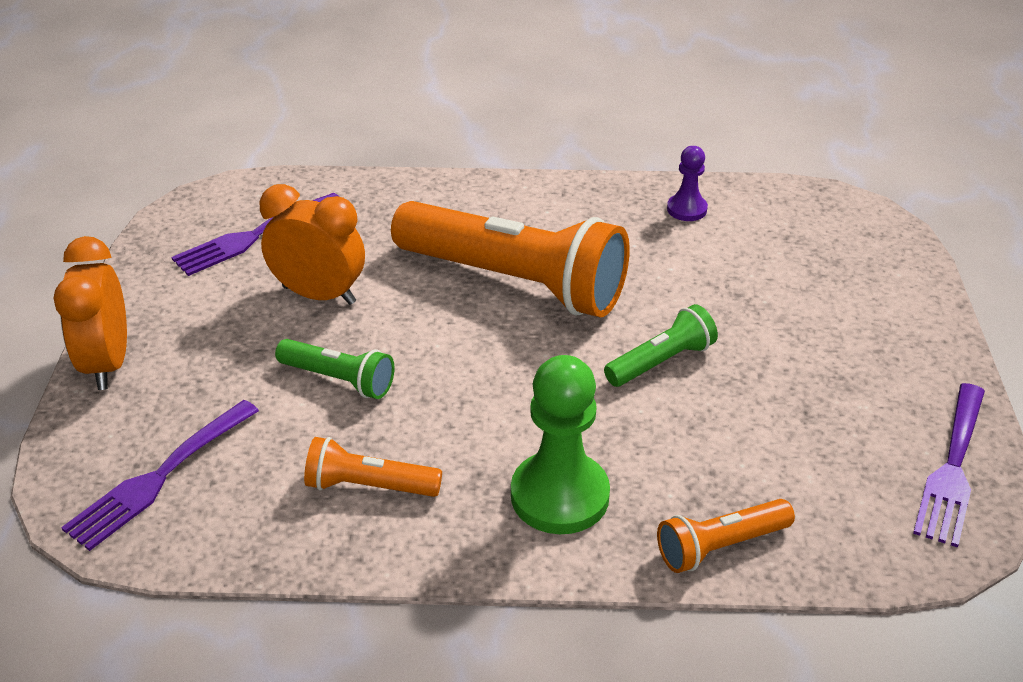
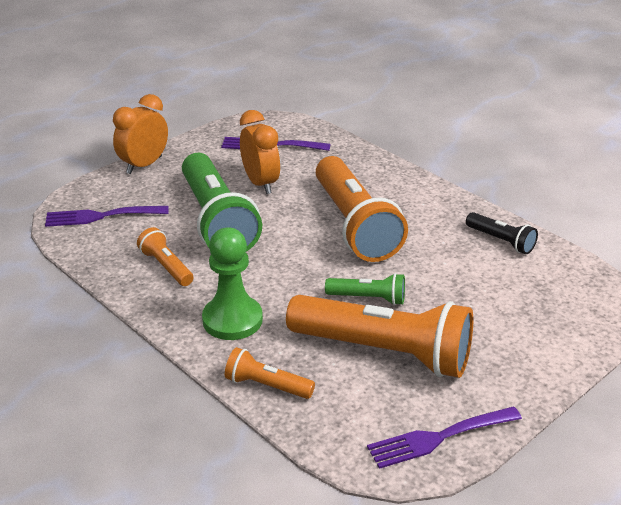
camera: 45 degrees right, 5 degrees down
green flashlight [275,339,395,399] -> green flashlight [182,153,262,252], size x2.15
purple pawn [667,146,708,221] -> black flashlight [466,212,538,254]
none -> orange flashlight [286,295,473,378]

